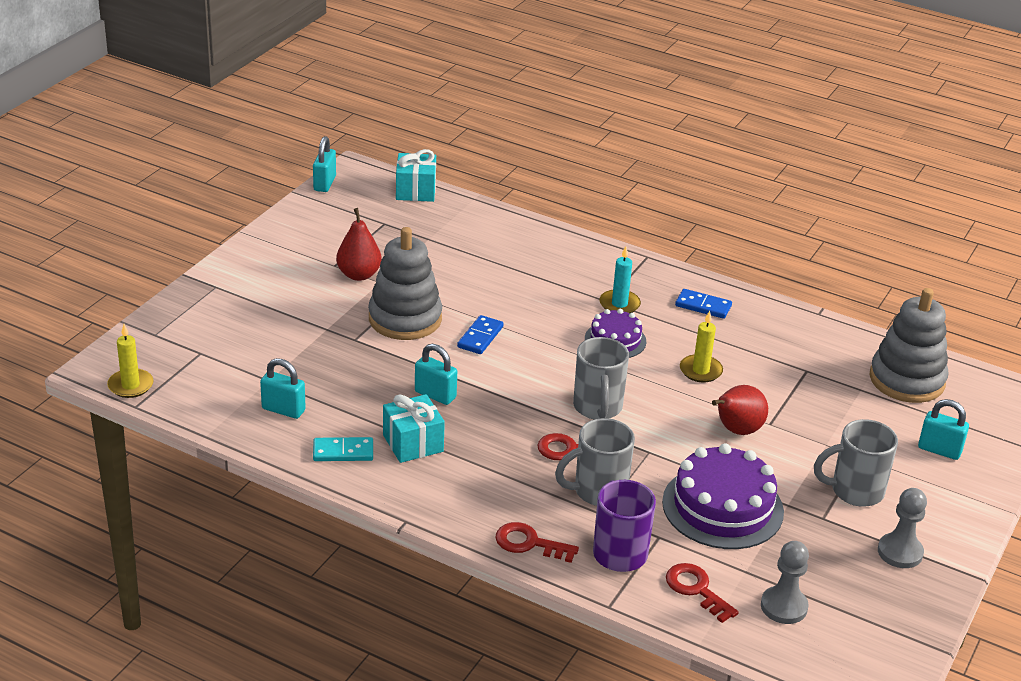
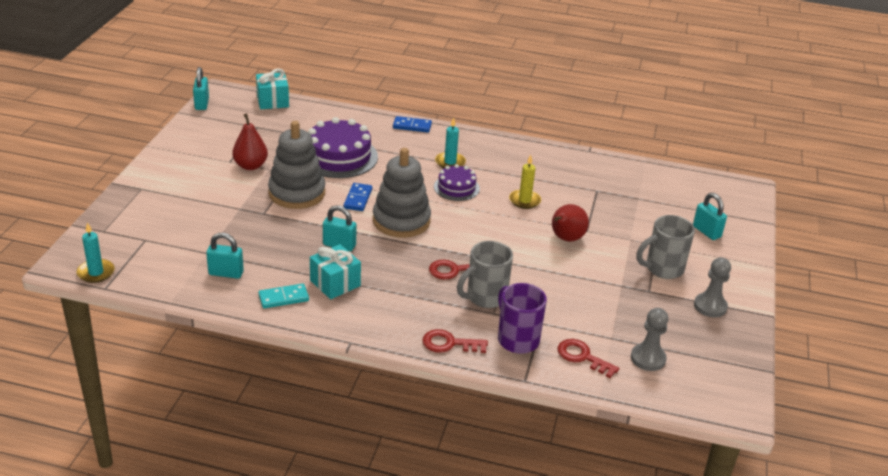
camera: 15 degrees left, 0 degrees up
yellow candle [107,324,153,398] -> turquoise candle [76,222,115,283]
grey mug [573,337,629,420] -> none
purple cake [662,443,784,549] -> purple cake moved to [308,117,378,178]
blue domino [675,289,732,319] -> blue domino moved to [393,116,432,133]
grey stacking toy [870,288,948,403] -> grey stacking toy moved to [373,148,431,238]
turquoise padlock [918,399,969,460] -> turquoise padlock turned 45 degrees clockwise [693,193,727,240]

